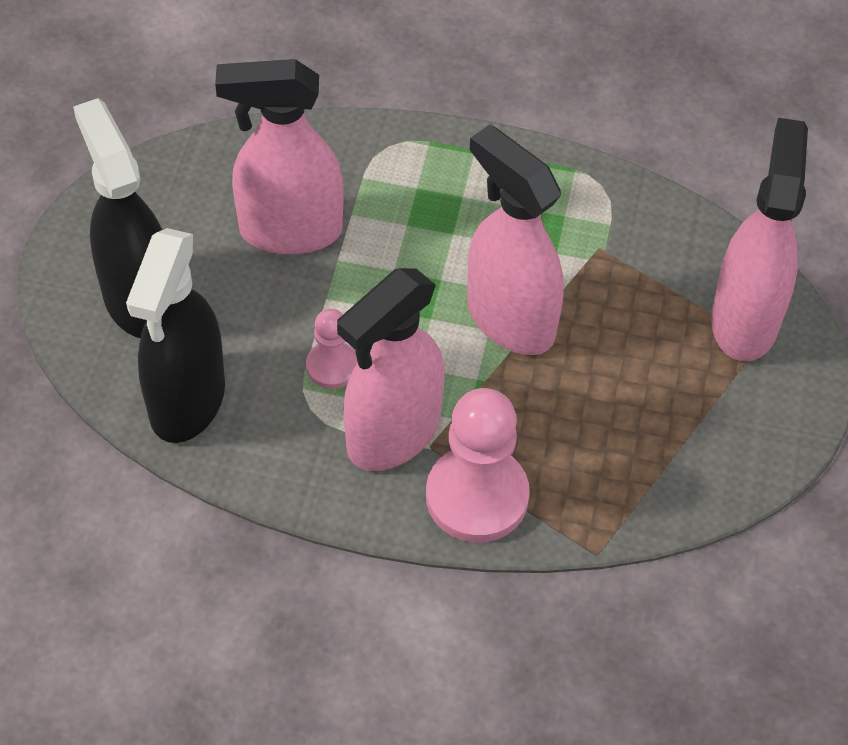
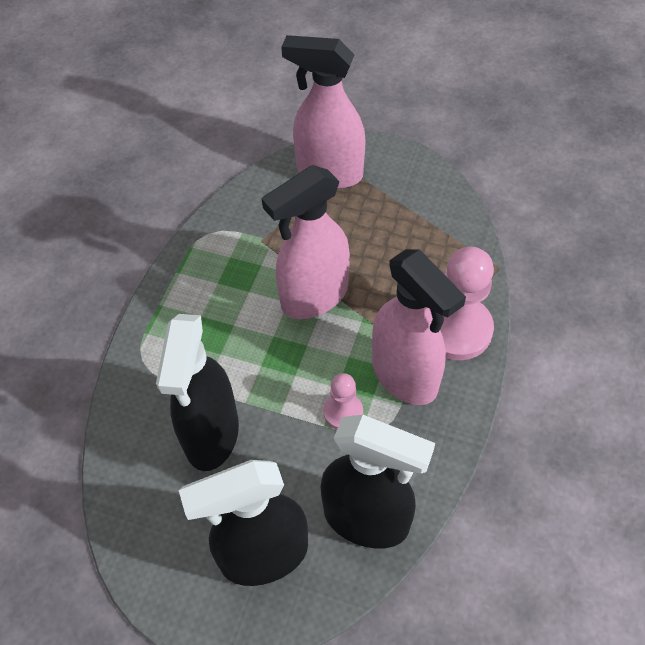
camera: 80 degrees left, 0 degrees up
pink spray bottle [215,59,344,255] -> black spray bottle [156,314,239,471]

